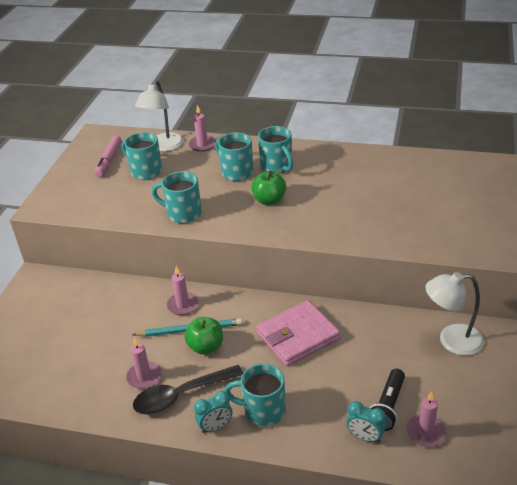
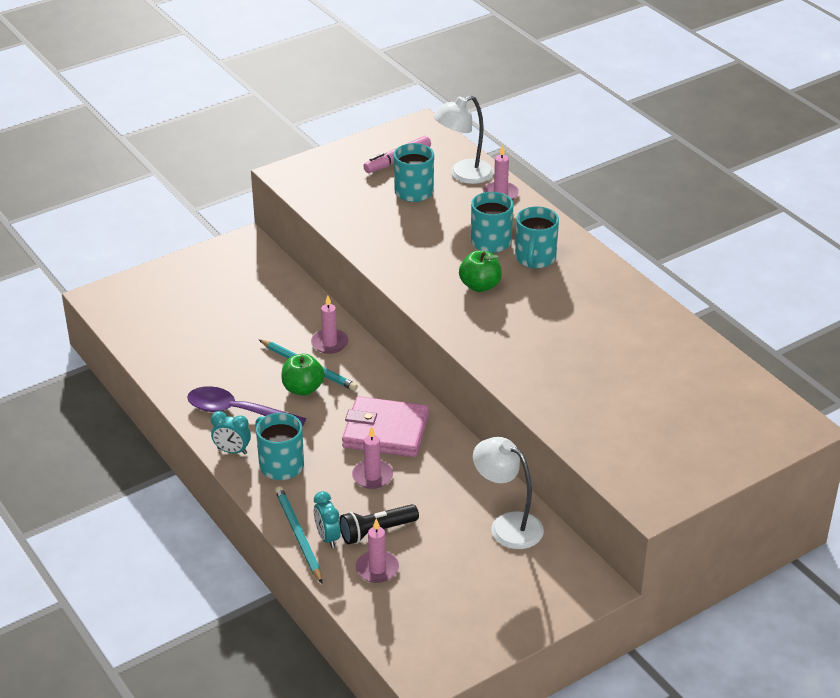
camera: 40 degrees right, 0 degrees up
pink candle [126,337,162,389] -> pink candle moved to [352,426,393,489]
black spoon [133,365,243,414] -> purple spoon [187,386,306,427]
turquoise mug [152,171,202,223] -> none
none -> turquoise pencil [275,486,322,584]

